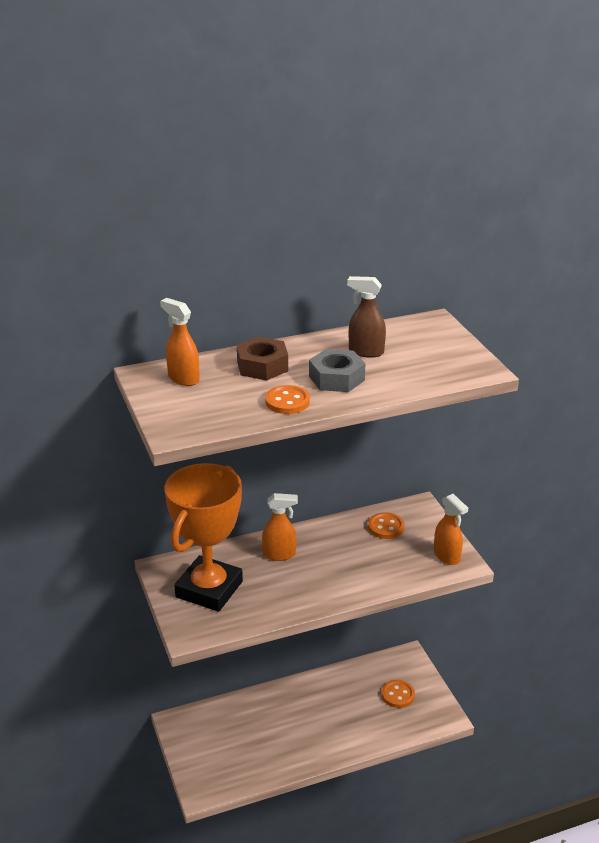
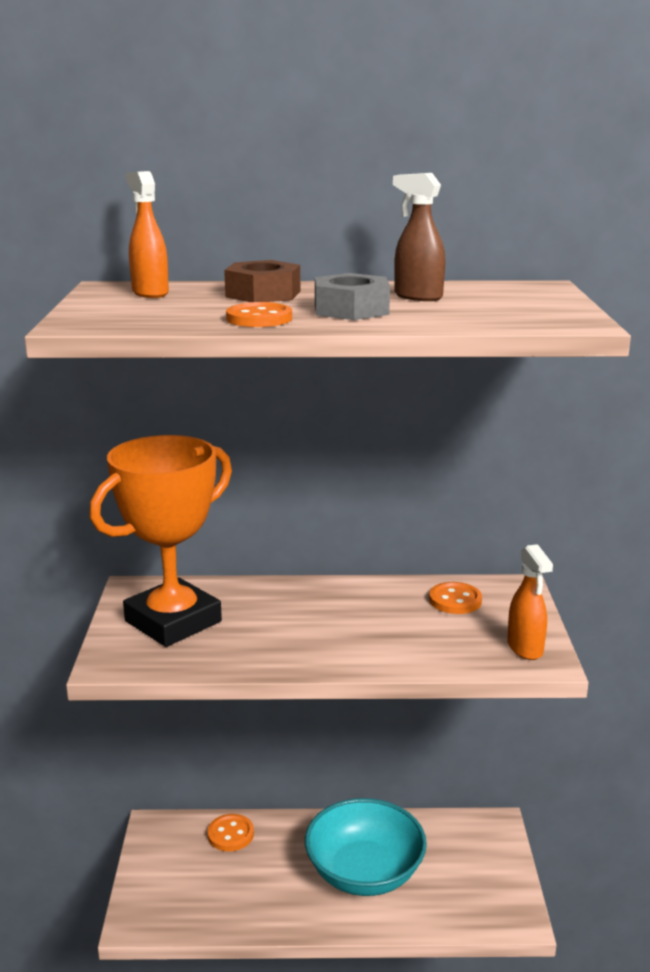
camera: 20 degrees right, 10 degrees down
orange spray bottle [262,493,298,561] -> none
orange button [382,680,415,708] -> orange button moved to [207,814,254,851]
none -> turquoise bowl [305,798,427,896]

